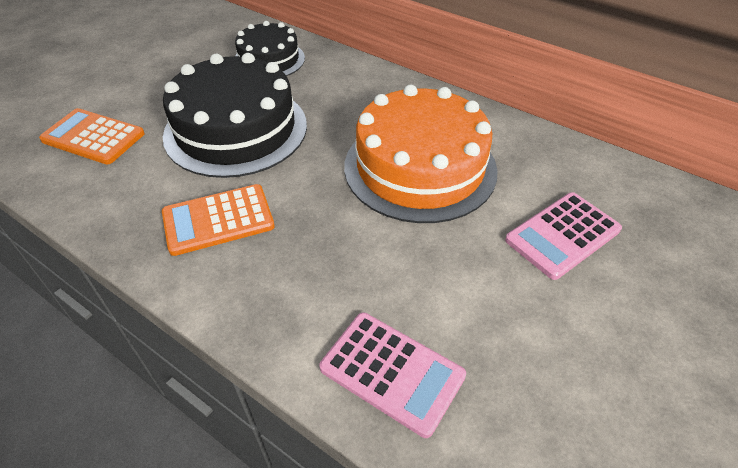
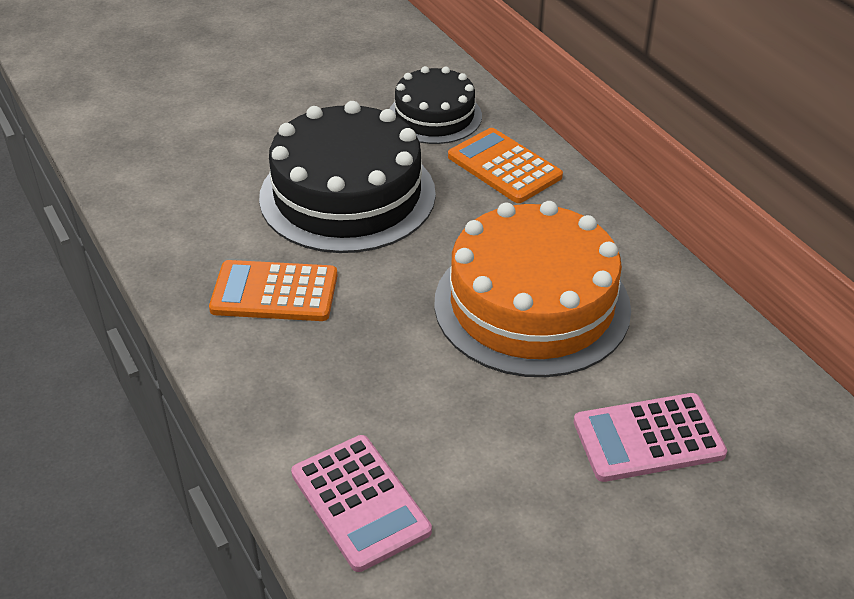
camera: 25 degrees right, 5 degrees down
orange calculator [39,108,145,164] -> orange calculator moved to [448,128,563,203]

